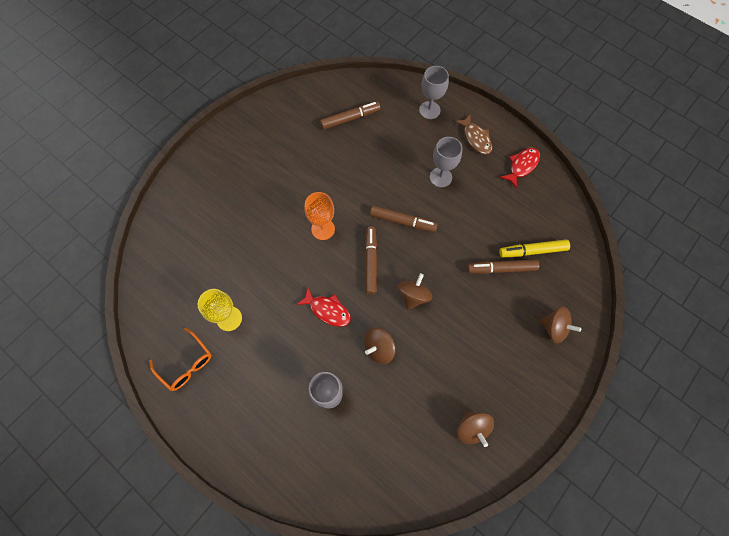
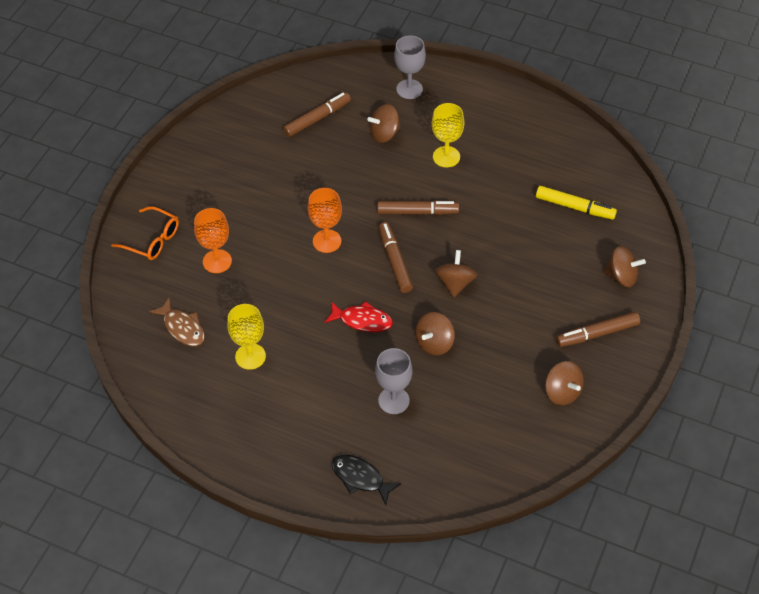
camera: 15 degrees left, 15 degrees down
orange glasses [149,328,212,391] -> orange glasses moved to [111,206,179,260]
grey goblet [430,137,462,187] -> yellow goblet [432,103,464,168]
brown fish [455,114,492,154] -> brown fish moved to [149,297,205,346]
brown marker [467,259,539,274] -> brown marker moved to [556,312,640,347]
yellow marker [499,239,570,258] -> yellow marker turned 135 degrees counterclockwise [536,186,617,220]
red fish [500,148,540,189] -> none
none -> orange goblet [194,208,232,273]
none -> black fish [331,454,401,505]
none -> brown spinning top [367,104,401,143]

